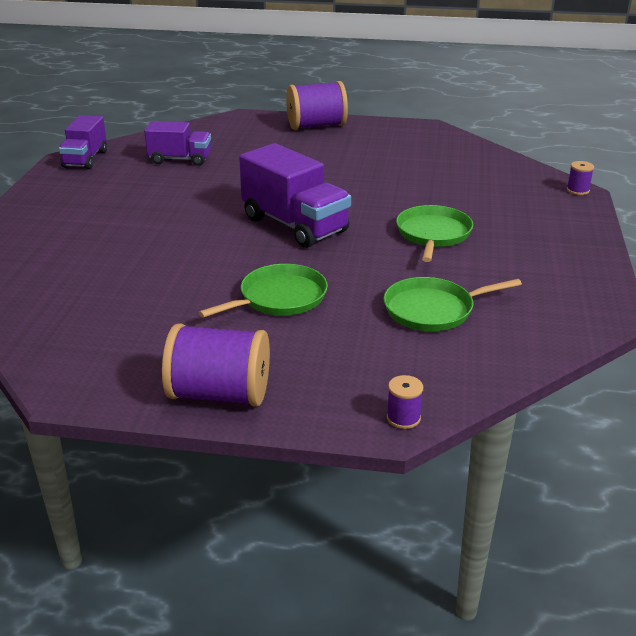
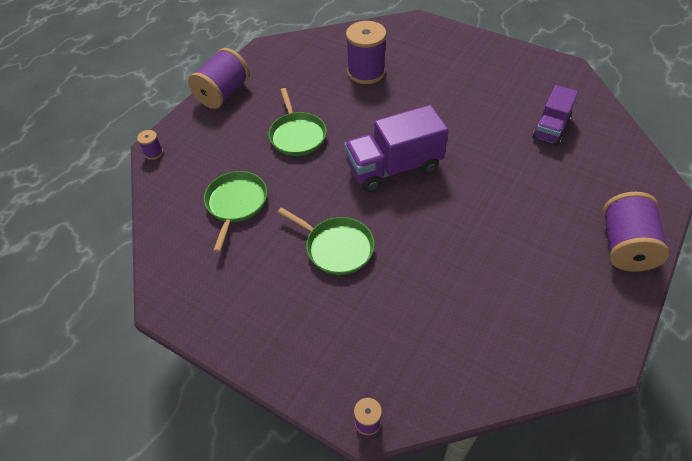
camera: 115 degrees right, 20 degrees up
purple truck [59,115,107,169] -> none
none -> purple spool [346,21,386,84]

